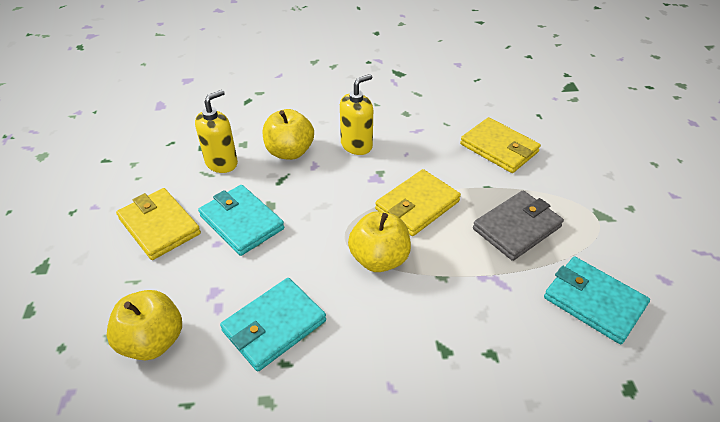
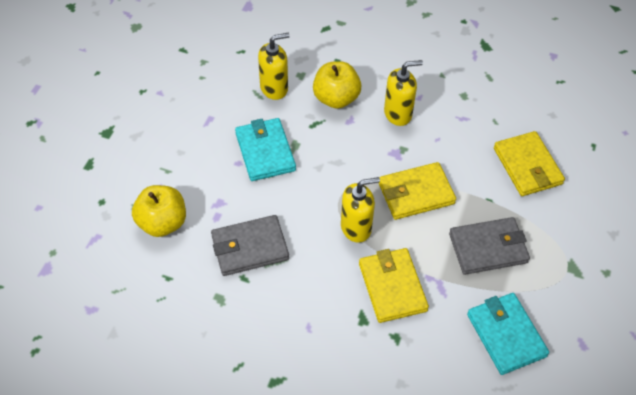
camera: 25 degrees right, 10 degrees up
yellow wallet [116,188,201,260] -> yellow wallet moved to [359,248,429,323]
turquoise wallet [220,278,326,372] -> grey wallet [211,215,289,276]
yellow apple [348,211,411,272] -> yellow soap dispenser [341,177,380,243]

